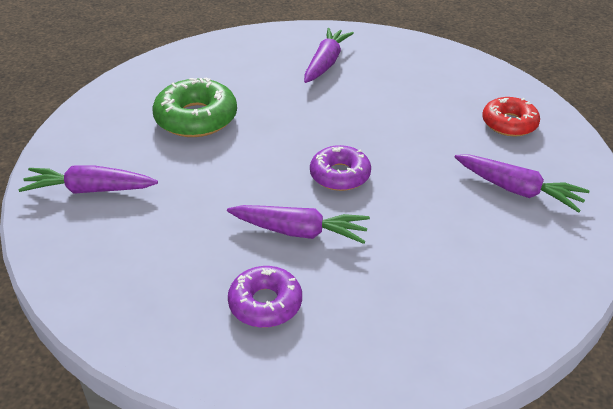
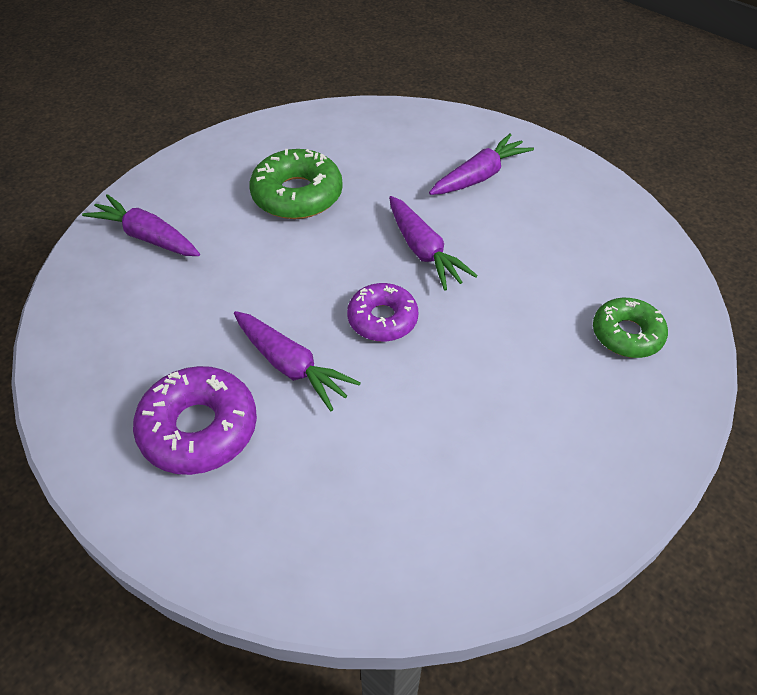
camera: 30 degrees right, 10 degrees up
purple donut [228,266,302,328] -> purple donut [133,366,257,475], size x1.50
purple carrot [455,154,589,213] -> purple carrot moved to [389,196,478,290]
red donut [482,97,540,137] -> green donut [593,298,668,358]

